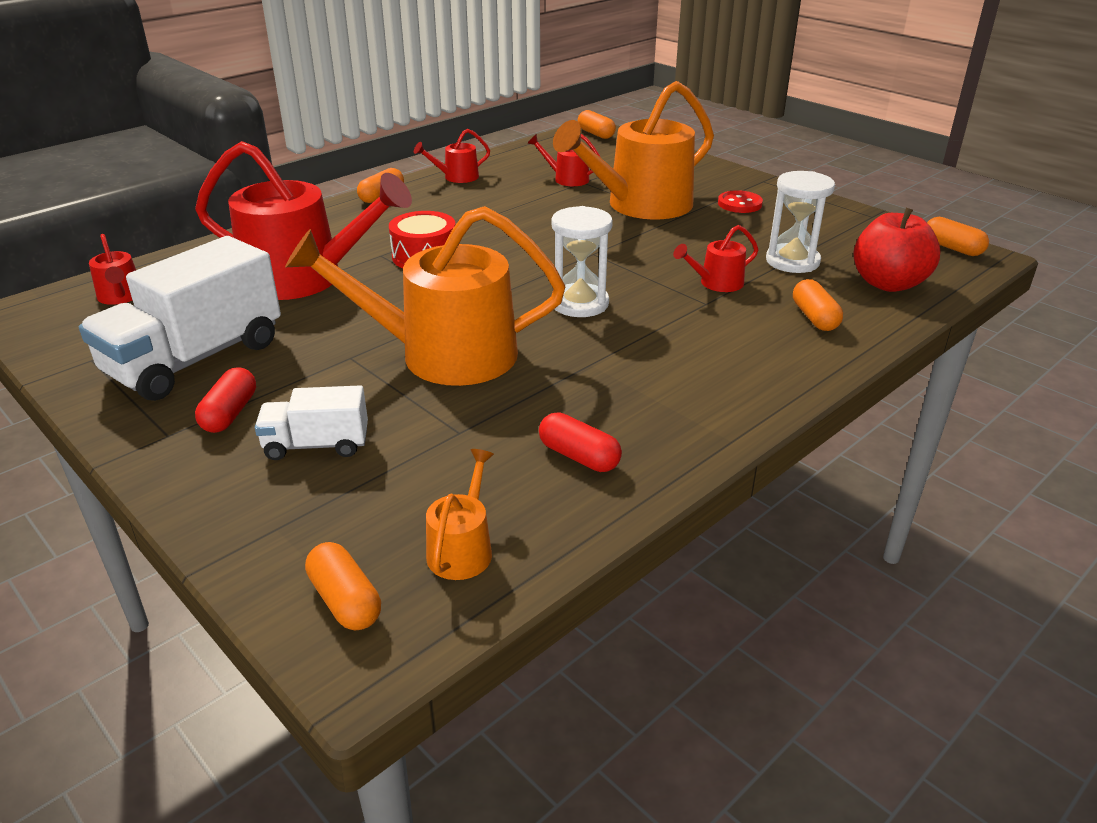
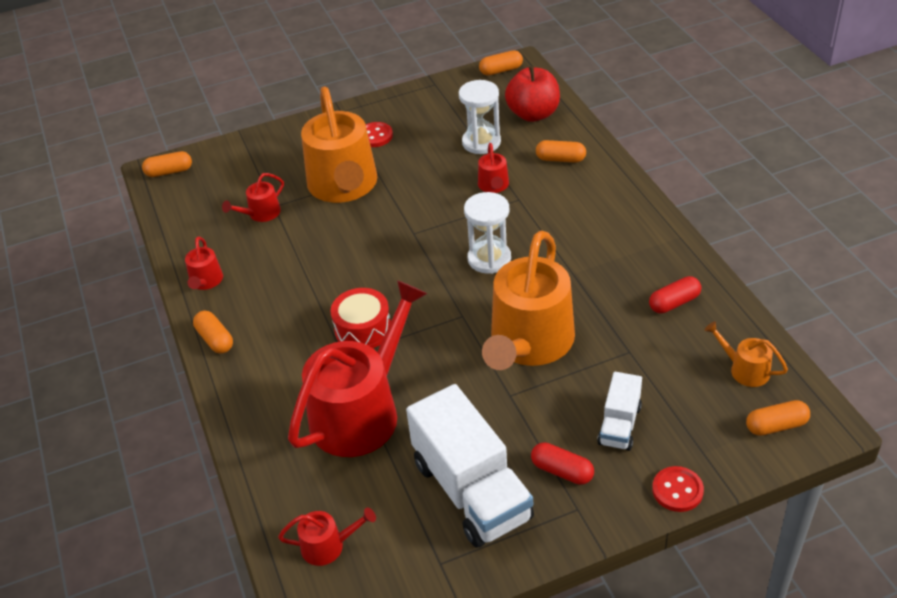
camera: 65 degrees left, 10 degrees up
none -> red button [652,466,704,512]

